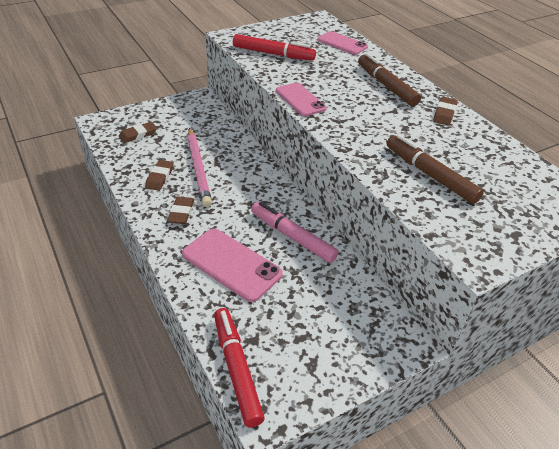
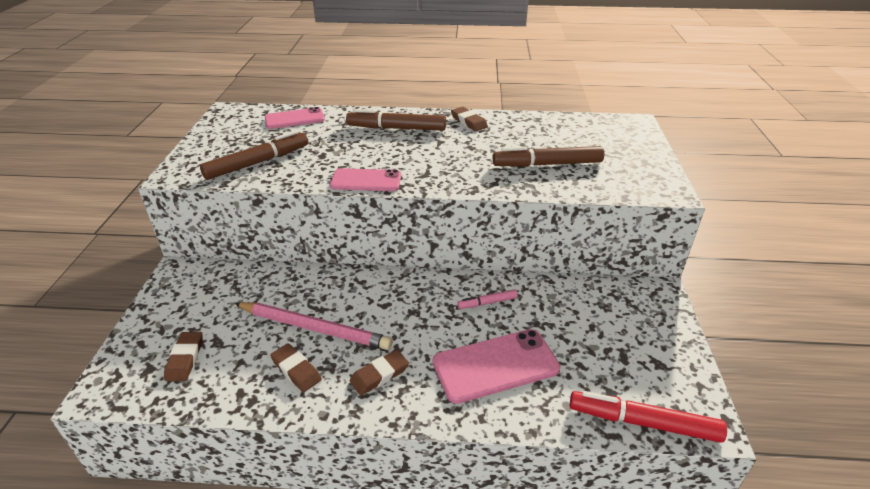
camera: 55 degrees left, 5 degrees down
brown eraser [167,196,194,224] -> brown eraser turned 75 degrees counterclockwise [350,350,409,396]
red marker [233,34,316,61] -> brown marker [200,130,309,180]
pink marker [251,202,339,263] -> pink marker [457,289,518,309], size x0.52

